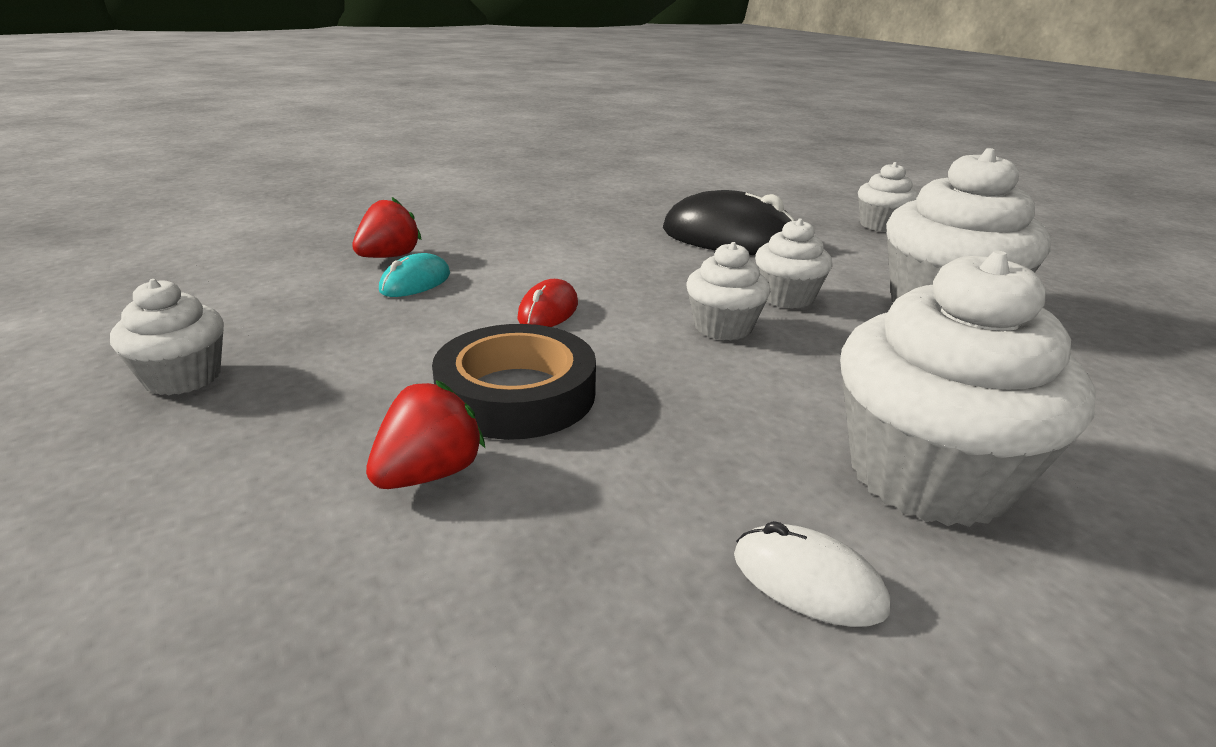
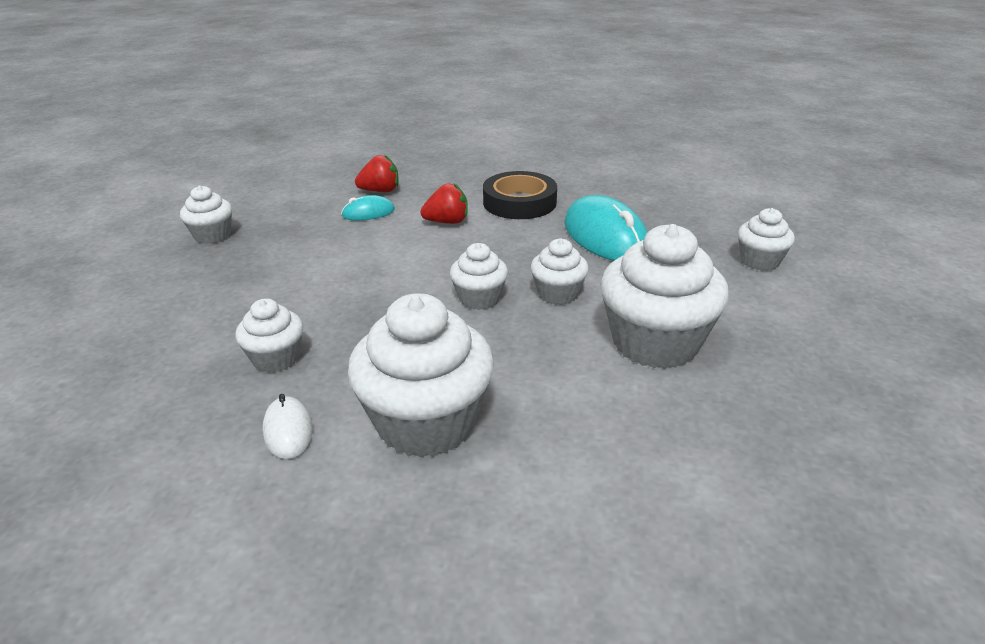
camera: 40 degrees right, 5 degrees up
red strawberry [366,380,486,489] -> red strawberry moved to [420,184,468,224]
black tape [432,324,596,440] -> black tape moved to [483,171,557,219]
red mouse [517,279,578,327] -> none
black mouse [663,190,795,256] -> turquoise mouse [564,195,647,261]
none -> white cupcake [235,298,303,373]

